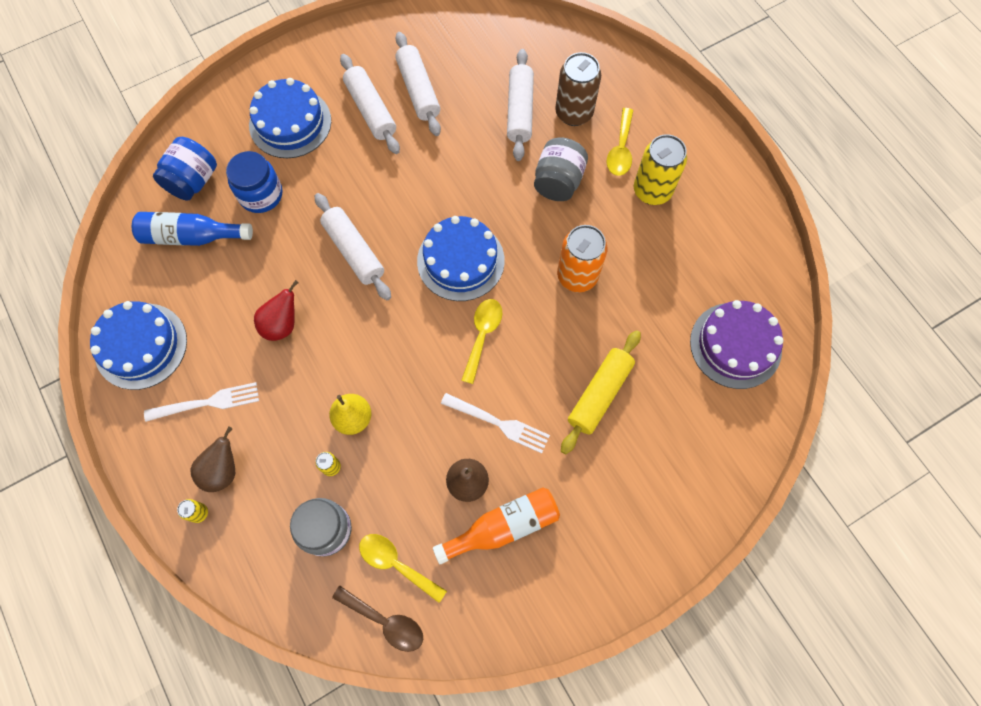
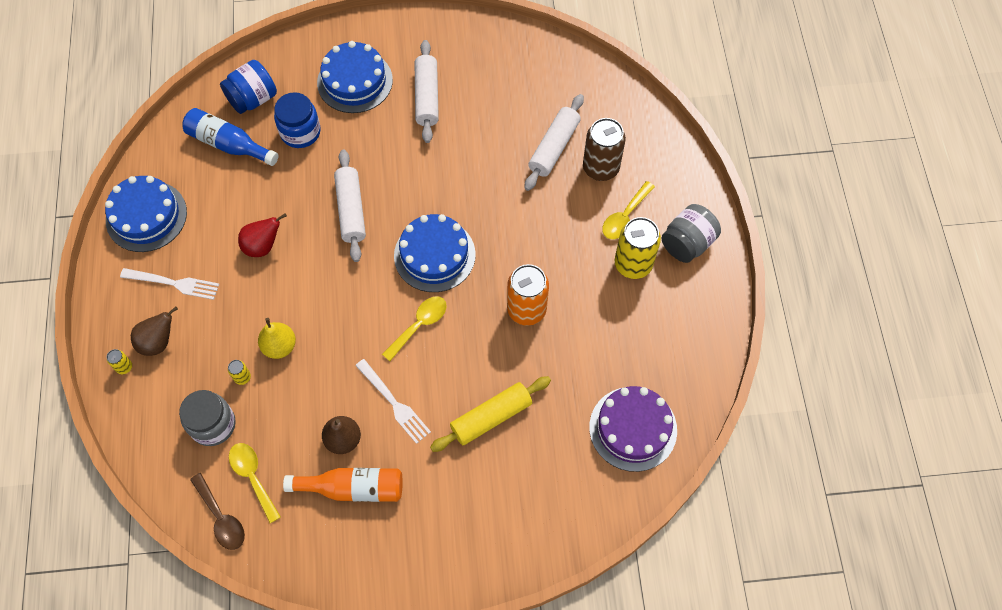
camera: 25 degrees right, 5 degrees down
white rolling pin [395,32,441,136] -> none
grey jar [534,138,588,201] -> grey jar moved to [662,204,721,263]

